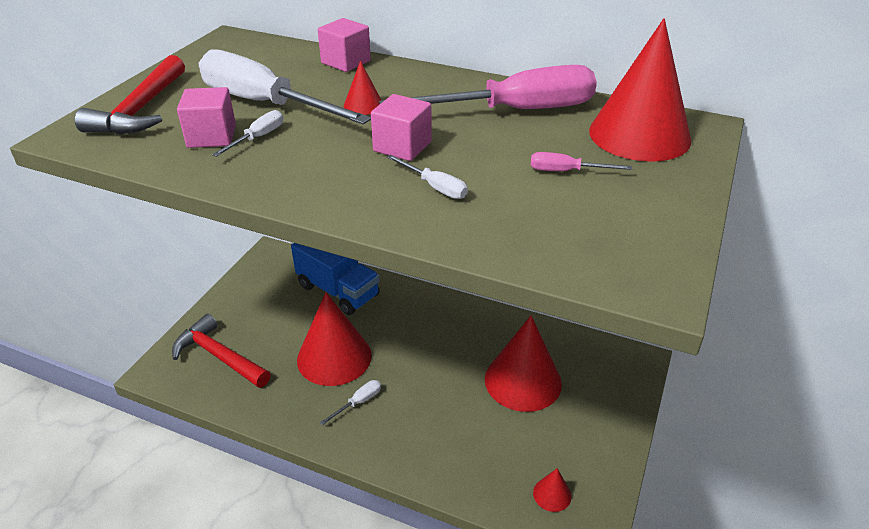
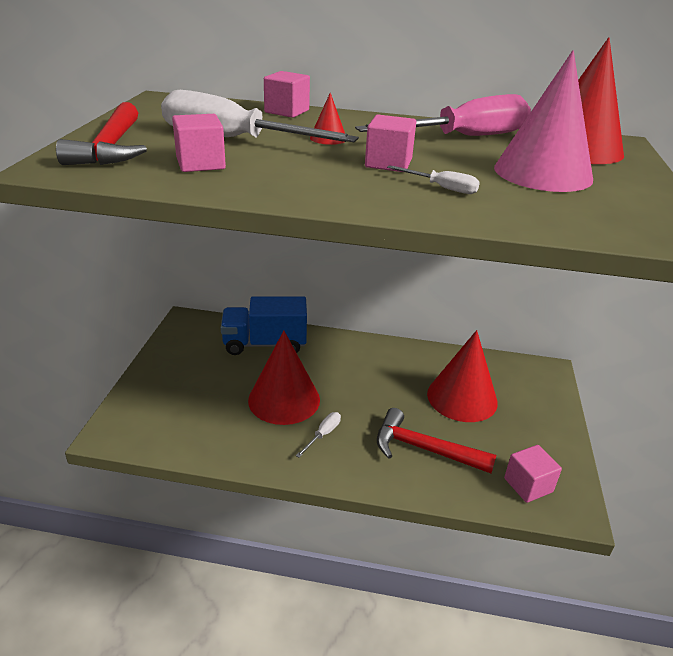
camera: 15 degrees left, 5 degrees down
red hammer [172,314,270,388] -> red hammer moved to [377,408,496,473]
white screwdriver [212,110,283,157] -> none
blue truck [291,243,380,315] -> blue truck turned 150 degrees clockwise [221,296,307,355]
pink screwdriver [530,152,632,171] -> pink cone [494,50,593,192]
red cone [533,468,571,512] -> pink cube [504,445,562,503]

